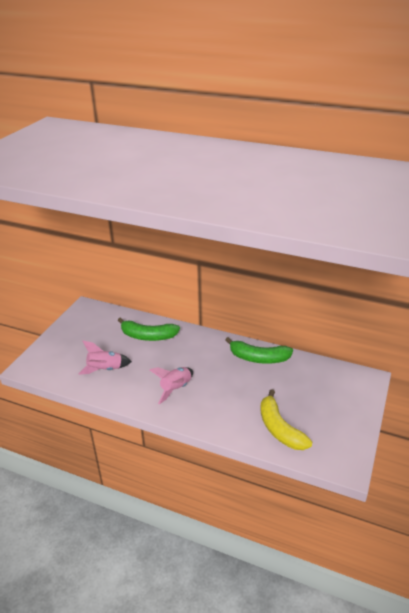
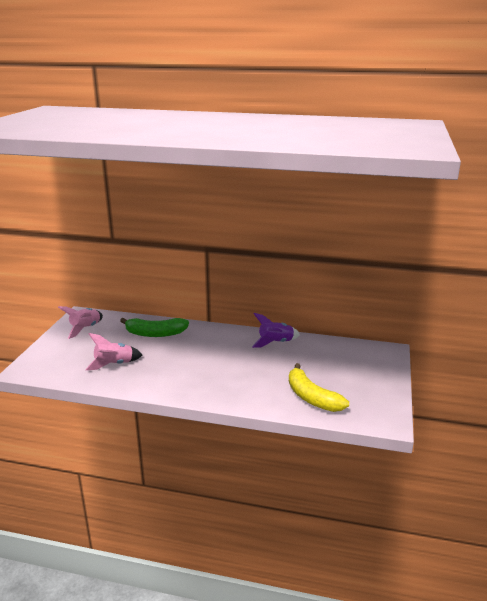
camera: 10 degrees left, 10 degrees down
pink rocket [150,367,193,404] -> pink rocket moved to [58,306,103,339]
green banana [225,337,293,364] -> purple rocket [252,313,300,348]

